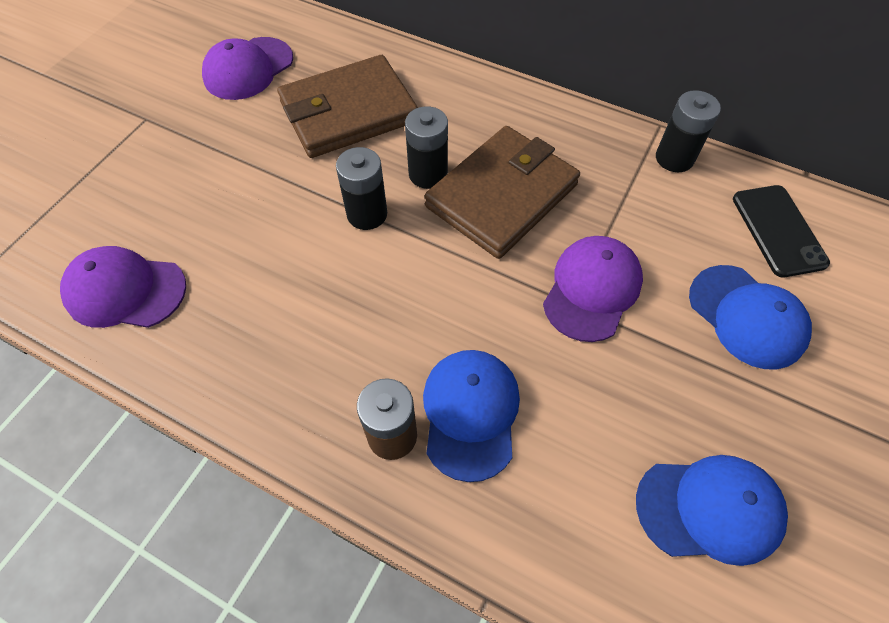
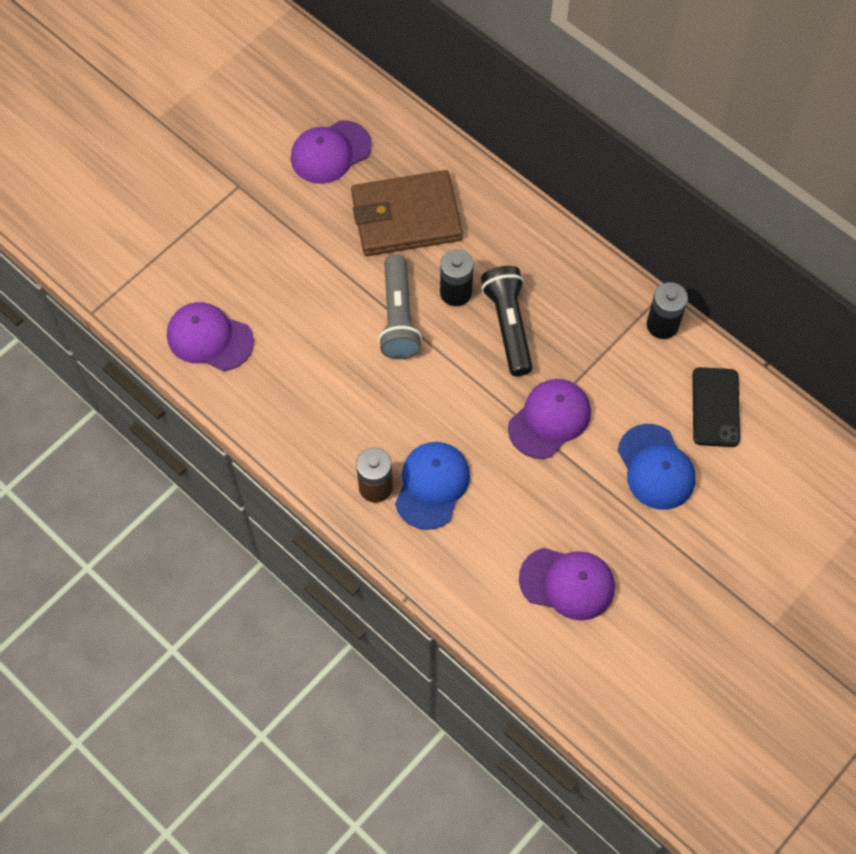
camera: 15 degrees right, 5 degrees up
black battery [336,147,387,230] -> grey flashlight [378,254,422,359]
brown wallet [425,126,580,259] -> black flashlight [481,266,532,376]
blue cap [636,455,788,566] -> purple cap [519,548,615,621]

